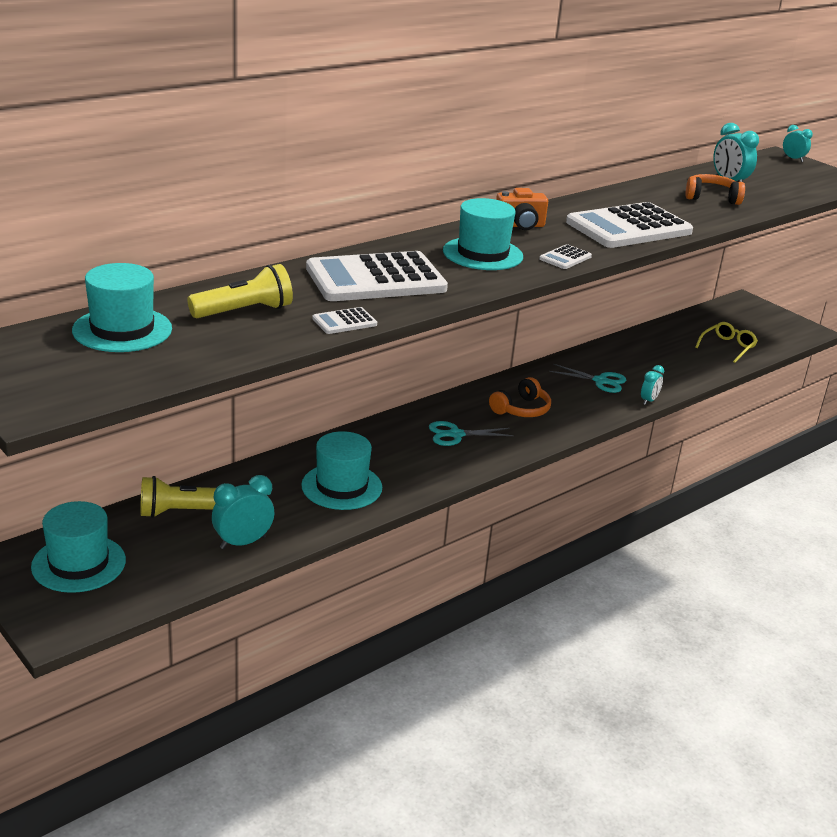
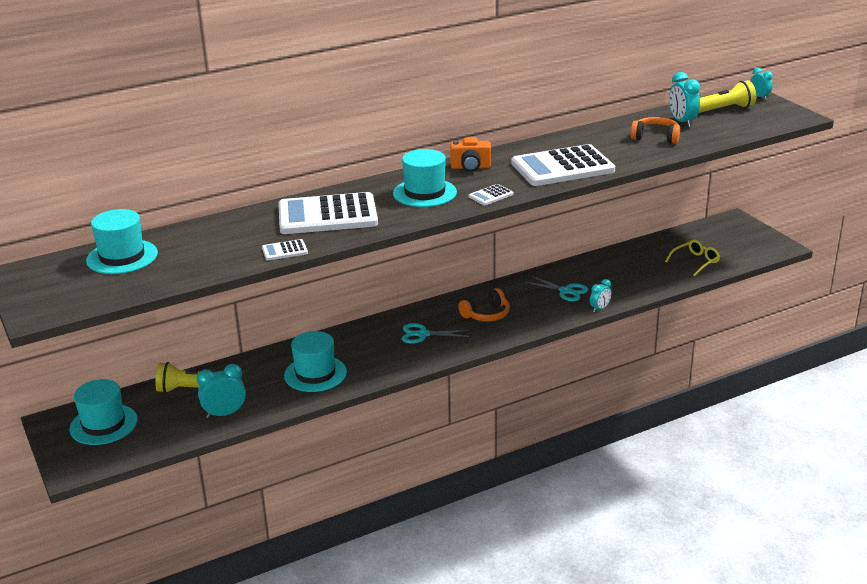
camera: 15 degrees right, 0 degrees up
yellow flashlight [187,264,293,318] -> yellow flashlight moved to [699,80,756,113]

